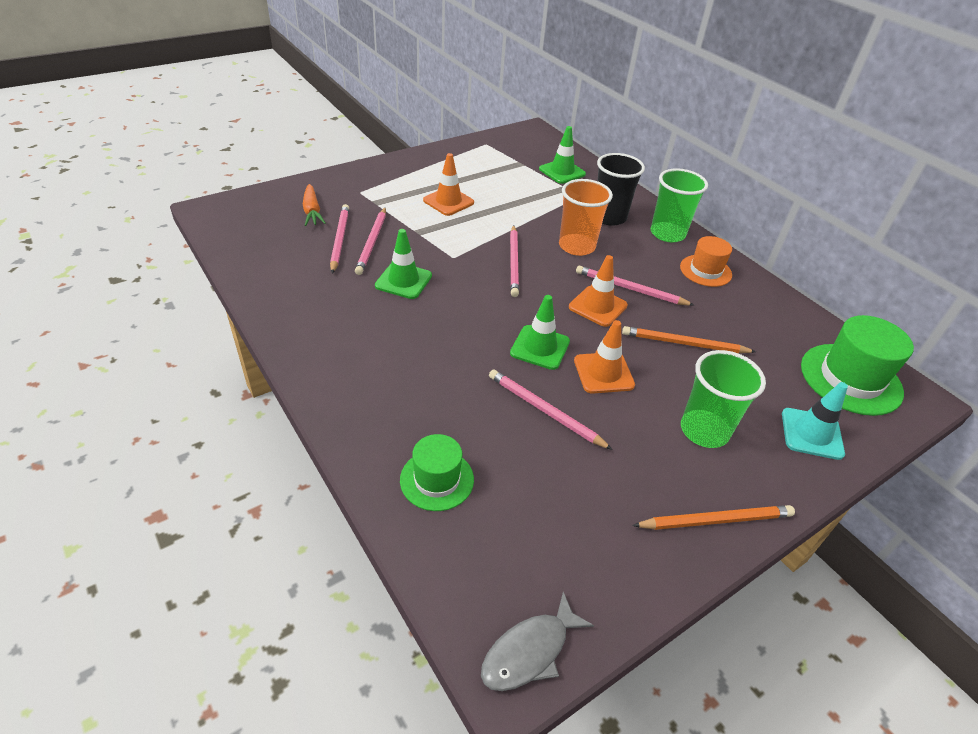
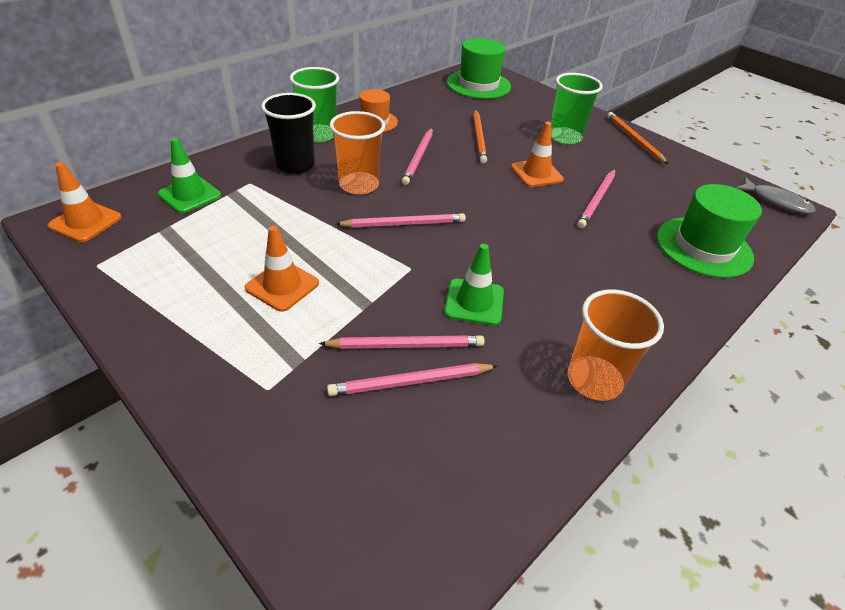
camera: 100 degrees left, 0 degrees up
orange carrot [303,184,326,226] -> none
green hat [400,434,474,511] -> green hat [657,184,762,278], size x1.61
green traffic cone [510,295,570,370] -> none
orange traffic cone [569,255,628,327] -> orange traffic cone moved to [48,162,122,242]
turquoise traffic cone [782,382,848,460] -> none
none -> orange cup [568,289,664,401]

